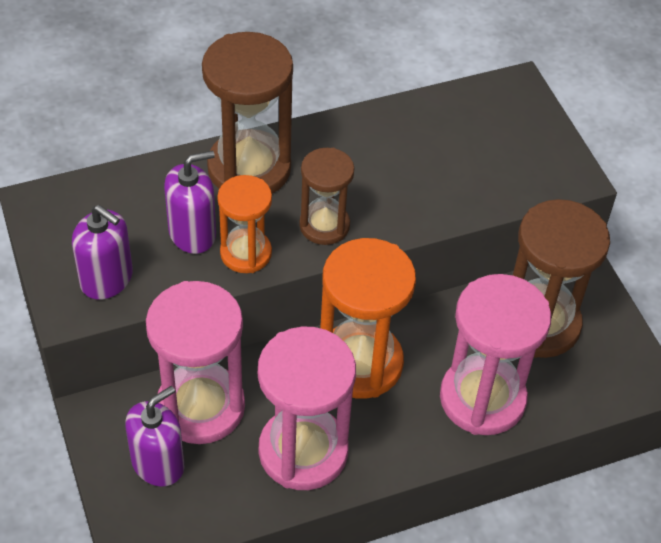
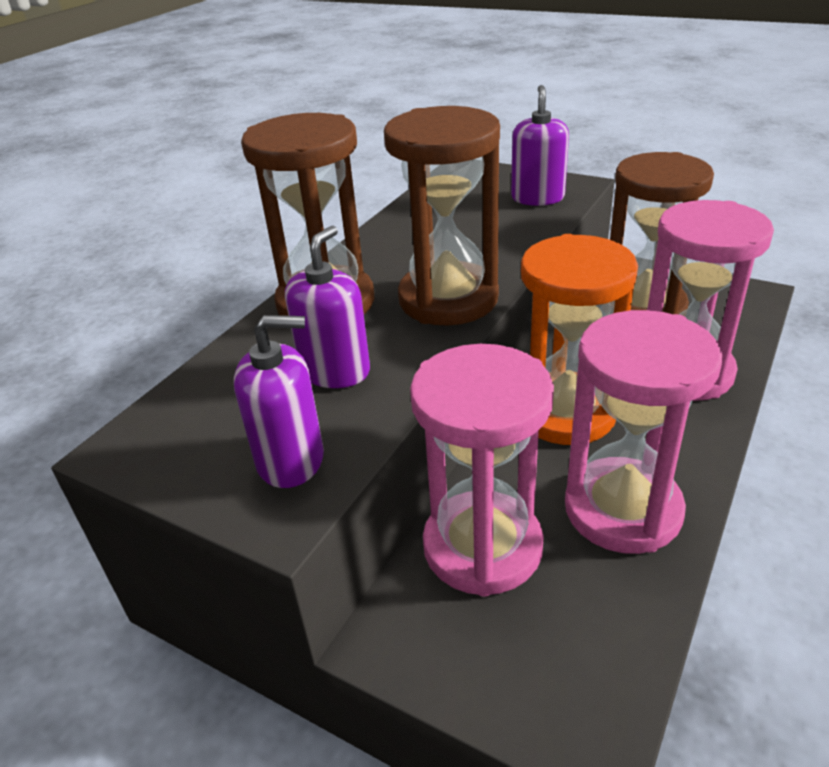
camera: 35 degrees left, 15 degrees down
purple soap dispenser [125,386,184,487] -> purple soap dispenser moved to [511,85,569,206]
orange hourglass [217,175,272,273] -> none
brown hourglass [299,148,354,245] -> brown hourglass [384,106,500,326], size x1.70

